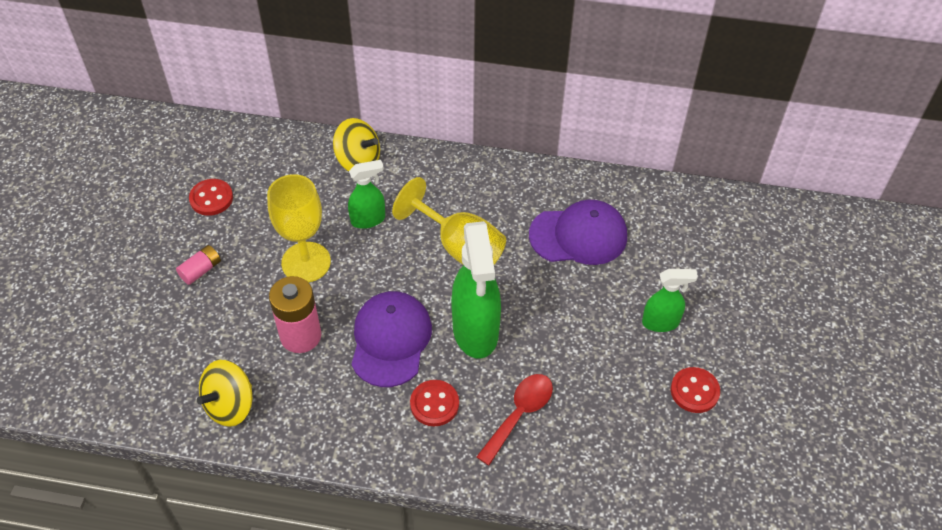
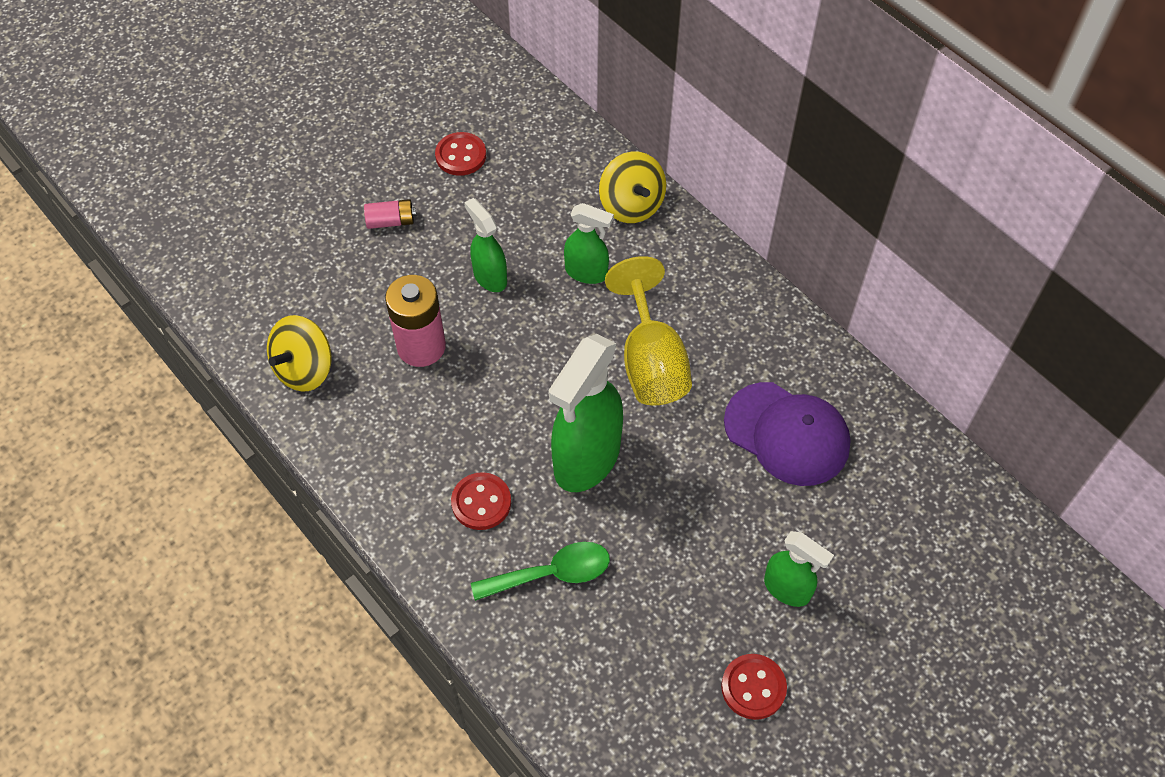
camera: 40 degrees right, 5 degrees up
yellow spinning top [197,360,252,427] -> yellow spinning top turned 45 degrees counterclockwise [267,315,332,391]
yellow goblet [267,174,331,283] -> green spray bottle [464,198,507,292]
purple cap [351,291,432,387] -> none
red spoon [476,374,553,465] -> green spoon [471,542,610,601]

